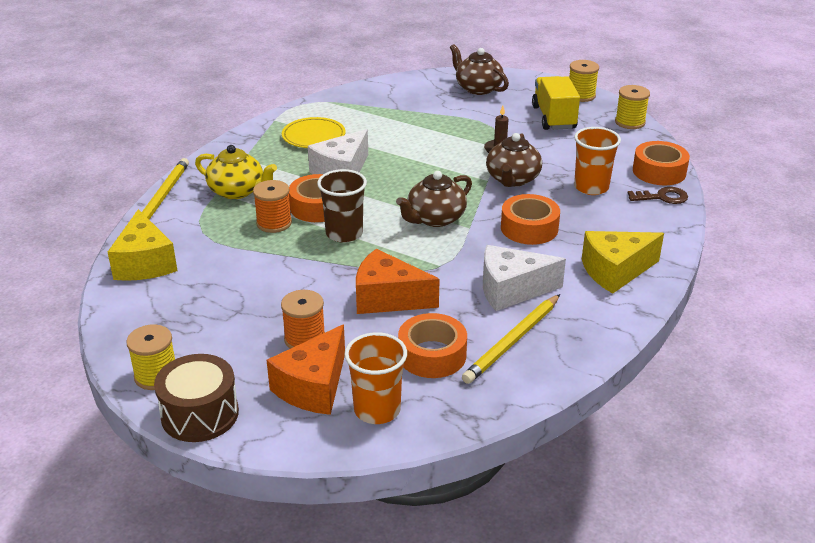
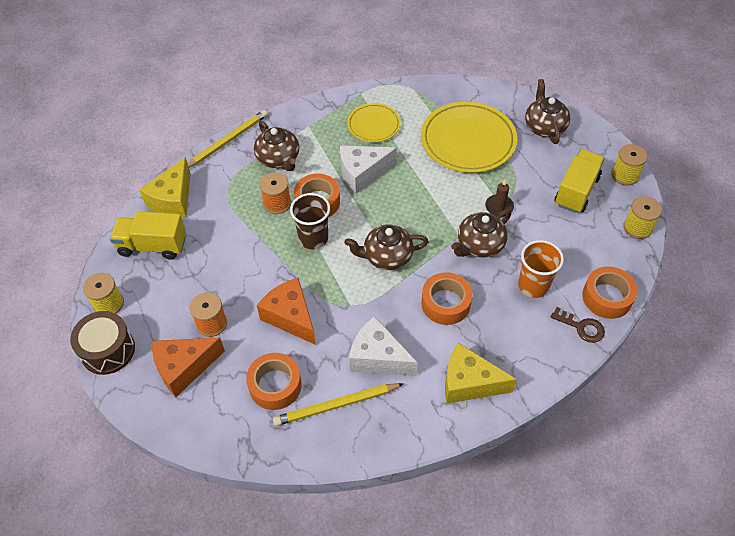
camera: 35 degrees right, 20 degrees up
yellow teapot [195,145,277,199] -> brown teapot [254,121,299,171]
orange cup [345,332,407,424] -> none
none -> yellow truck [110,211,186,260]
none -> yellow plate [421,101,517,173]

